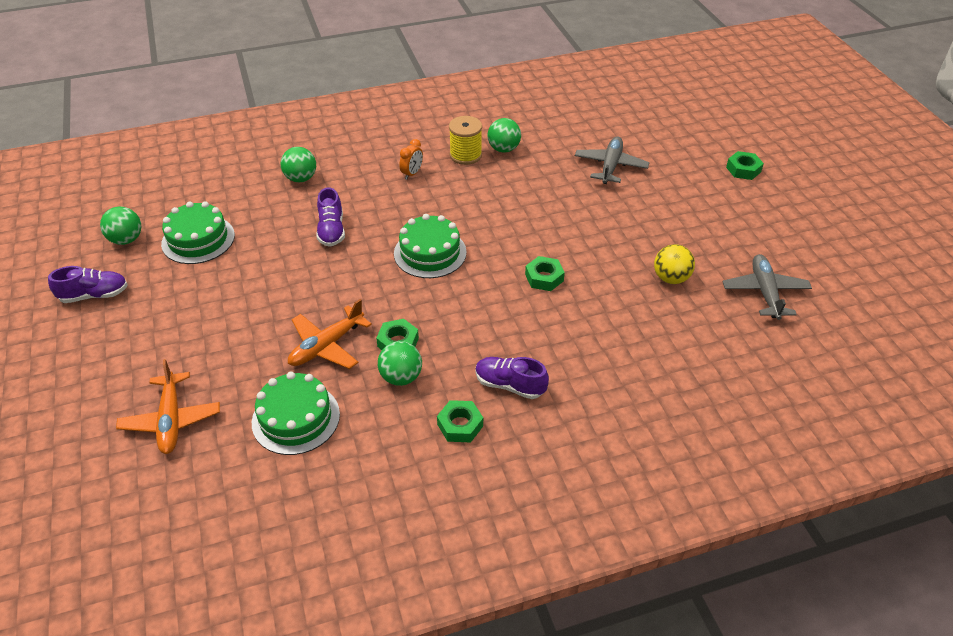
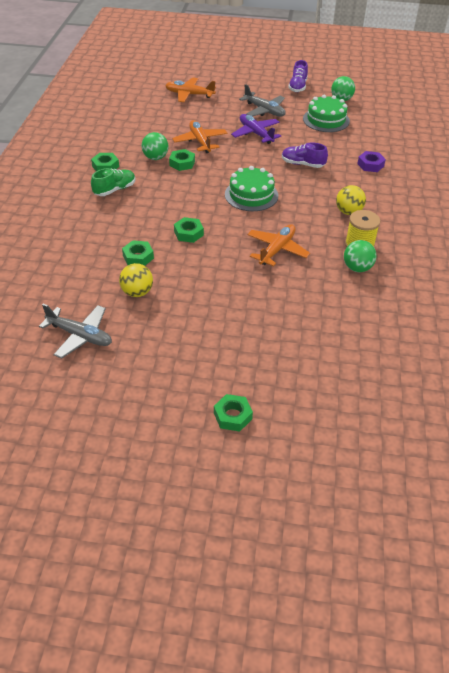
camera: 115 degrees right, 0 degrees up
green cake [252,372,340,455] -> none
green ball [280,147,316,182] -> purple nut [357,151,386,172]
orange clock [399,139,423,179] -> yellow ball [336,185,366,215]
purple shoe [475,357,549,399] -> green shoe [91,168,136,196]
grey plane [575,137,650,184] -> grey plane moved to [239,84,286,117]
none -> green nut [122,240,154,266]
none -> purple plane [231,114,281,144]
none -> orange plane [247,224,310,266]

